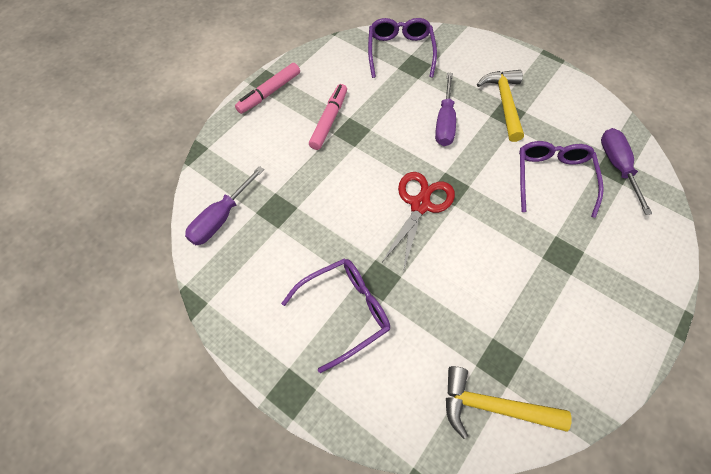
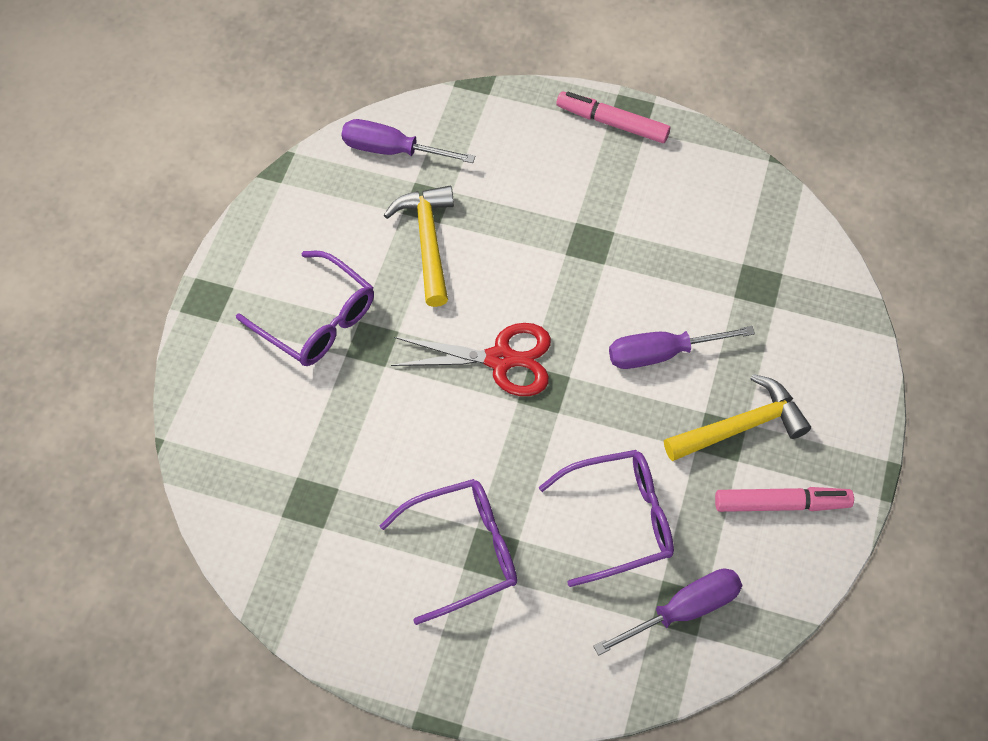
camera: 70 degrees right, 0 degrees up
pink marker [309,84,347,150] -> pink marker moved to [715,487,854,512]
purple glasses [368,18,437,78] -> purple glasses moved to [380,479,517,625]
yellow hammer [446,366,571,439] -> yellow hammer moved to [384,186,454,307]

